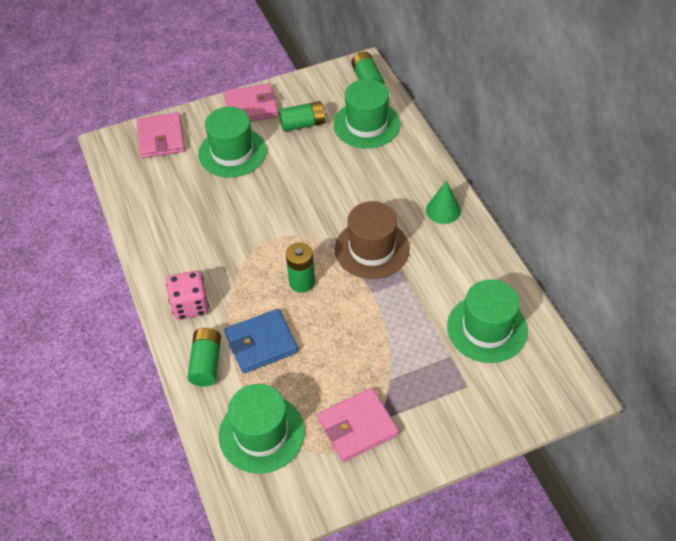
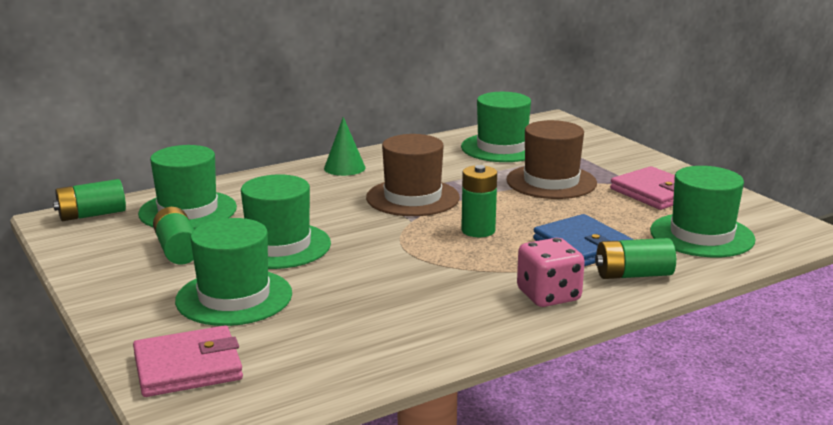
camera: 100 degrees left, 30 degrees down
pink wallet [224,83,279,122] -> none
none -> green hat [241,174,331,269]
none -> brown hat [506,120,597,199]

